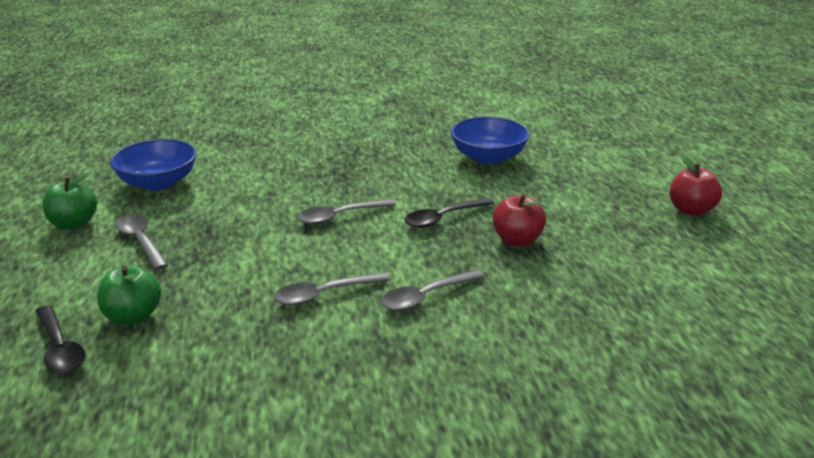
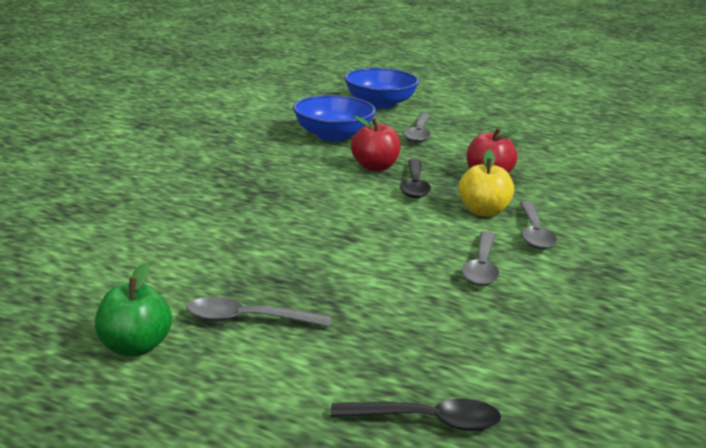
camera: 55 degrees left, 5 degrees down
green apple [97,265,161,325] -> none
blue bowl [110,139,197,191] -> blue bowl moved to [344,68,419,109]
grey spoon [298,199,396,225] -> grey spoon moved to [404,113,431,143]
red apple [670,155,722,216] -> red apple moved to [351,116,401,171]
none -> yellow apple [459,150,514,217]

